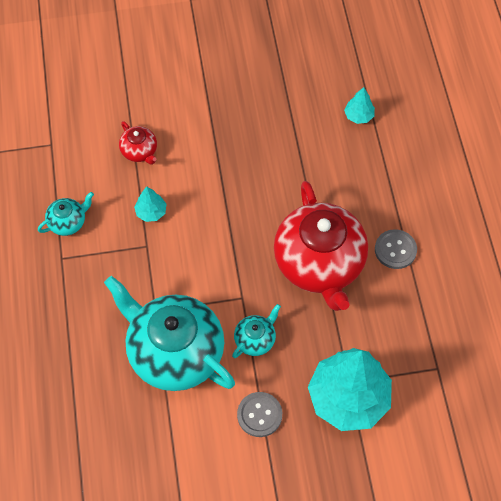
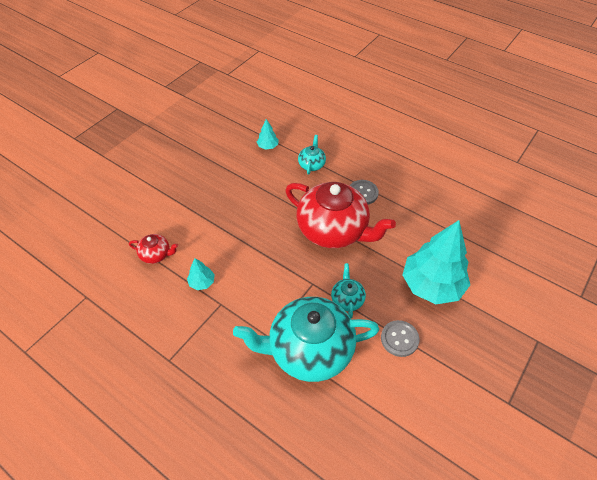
camera: 45 degrees left, 10 degrees down
turquoise teapot [38,192,94,236] -> turquoise teapot moved to [298,135,326,175]

